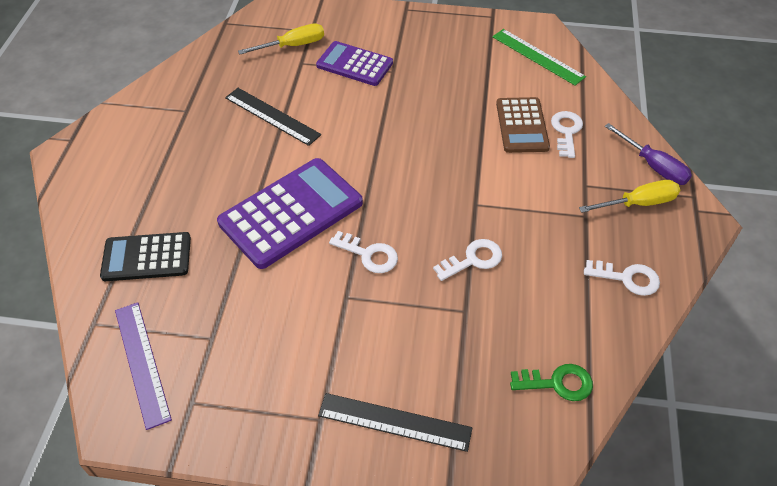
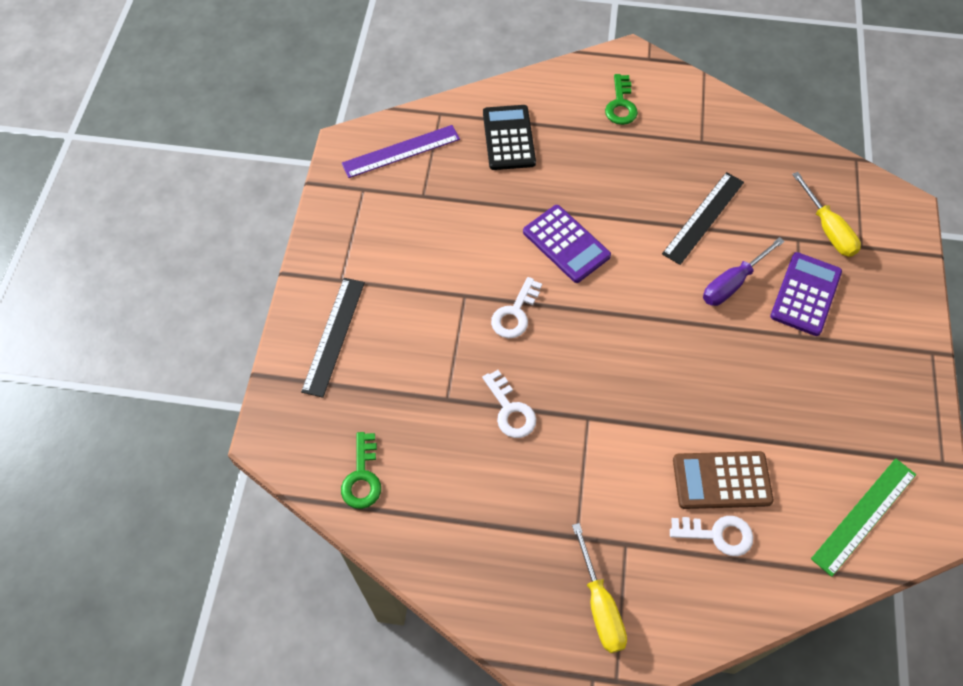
camera: 90 degrees right, 10 degrees up
purple calculator [217,158,363,269] -> purple calculator [523,205,611,283], size x0.63
white key [584,260,660,296] -> none
purple screwdriver [605,123,692,185] -> purple screwdriver moved to [703,237,785,306]
none -> green key [605,74,638,125]

